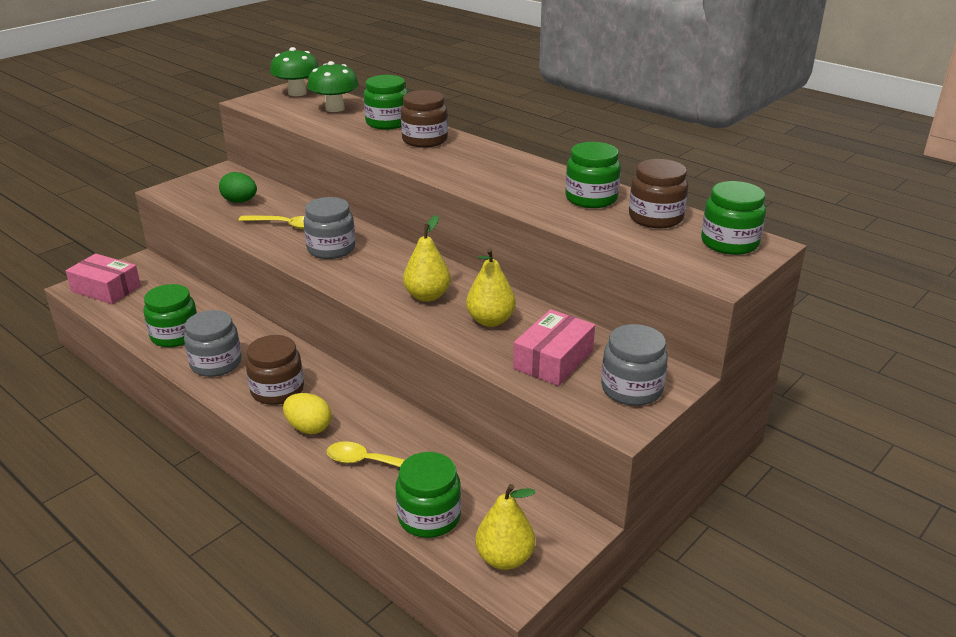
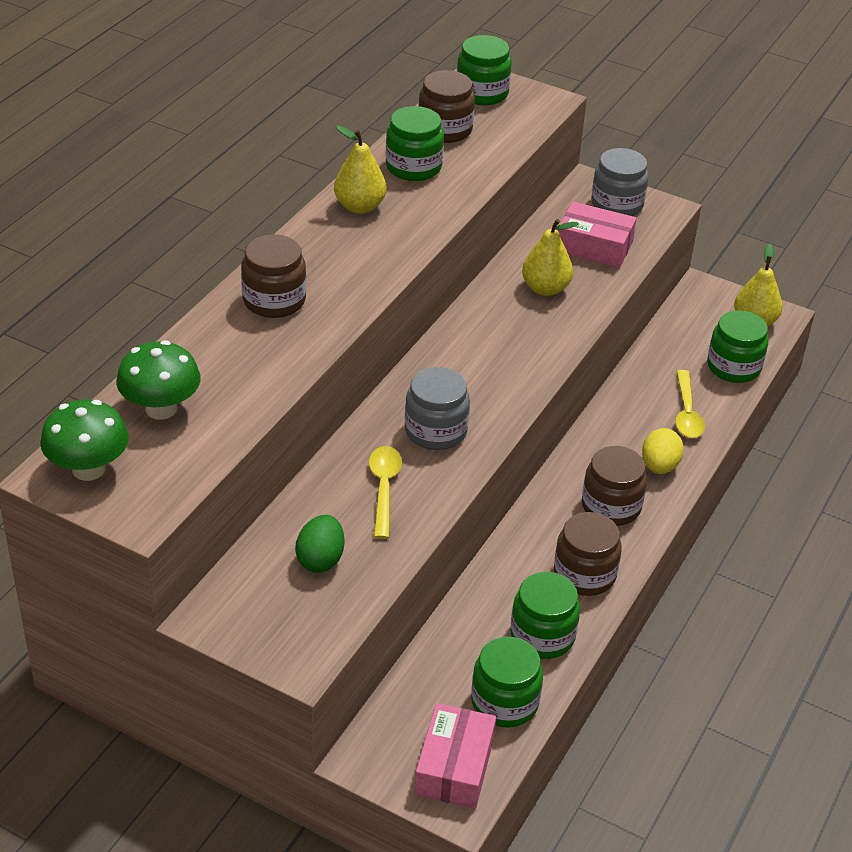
camera: 105 degrees left, 10 degrees up
grey jar [184,310,242,377] -> brown jar [554,512,622,596]
green jar [364,75,408,130] -> green jar moved to [471,637,543,728]
yellow pear [403,215,451,302] -> yellow pear moved to [334,125,386,214]

